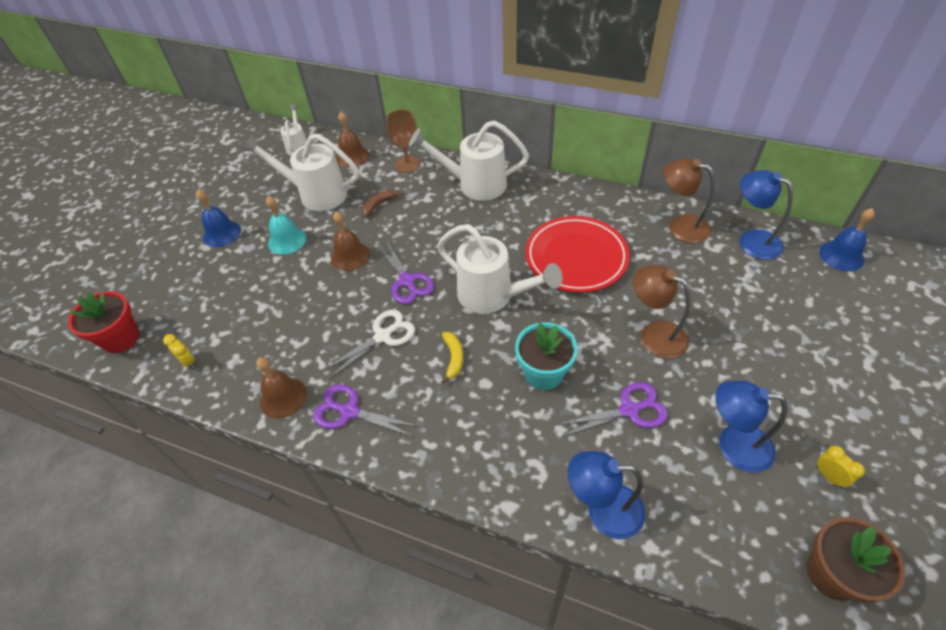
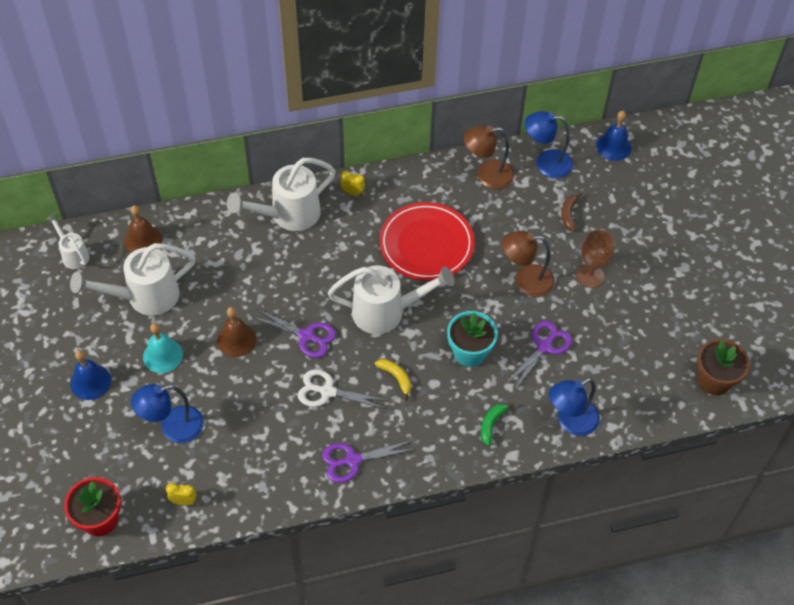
camera: 40 degrees left, 5 degrees up
brown bell [256,357,307,419] -> none
white scissors [322,310,415,379] -> white scissors turned 90 degrees counterclockwise [298,369,389,409]
brown banana [362,190,404,217] -> brown banana moved to [561,192,582,231]
brown goblet [386,109,420,173] -> brown goblet moved to [577,230,614,288]
blue lamp [715,381,788,473] -> blue lamp moved to [131,384,204,443]
yellow clock [816,446,865,488] -> yellow clock moved to [340,171,365,196]
none -> green banana [481,403,514,446]

